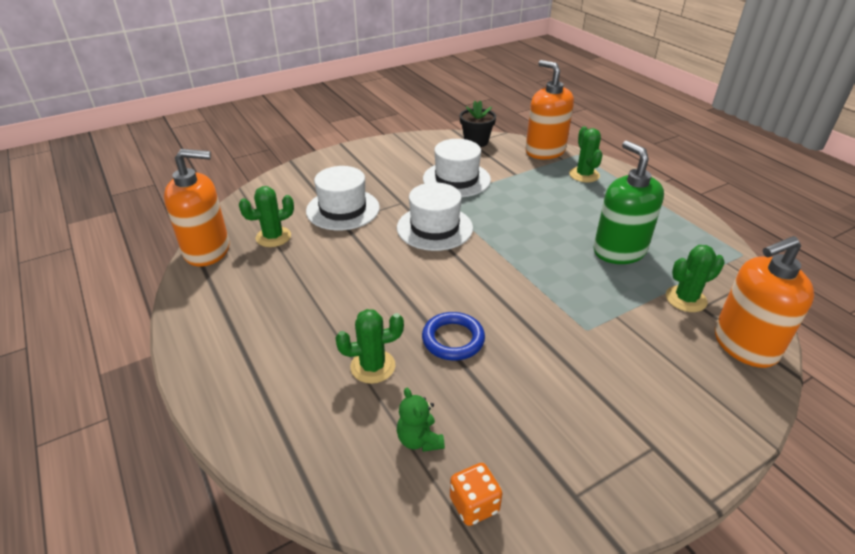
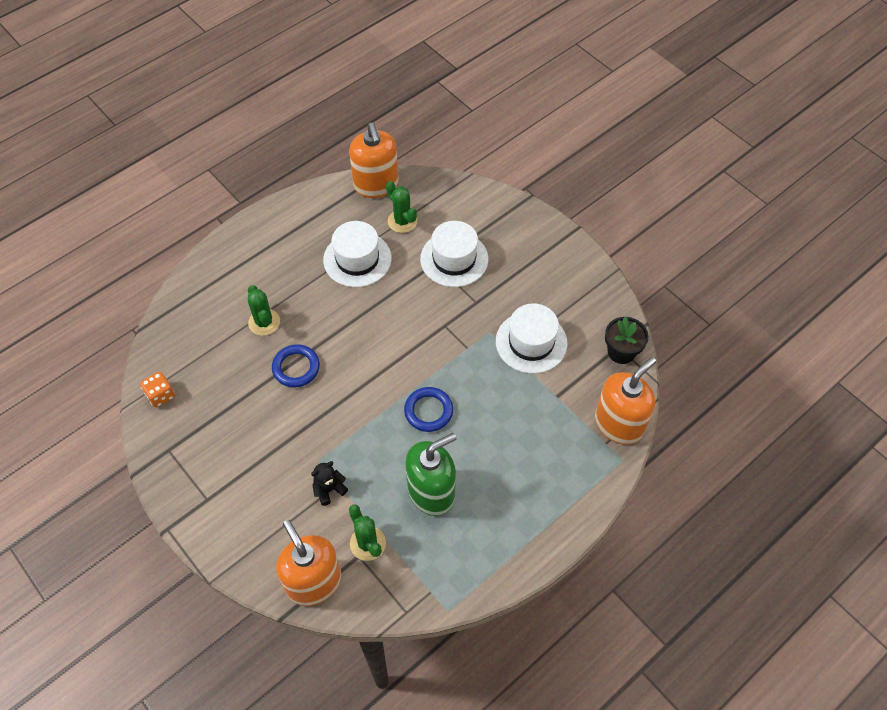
camera: 80 degrees right, 20 degrees up
white hat [397,182,473,251] -> white hat moved to [323,221,391,287]
green teddy bear [397,388,445,452] -> none
green cactus [569,126,602,182] -> none
none -> black teddy bear [311,461,348,506]
none -> blue ring [404,387,453,432]

